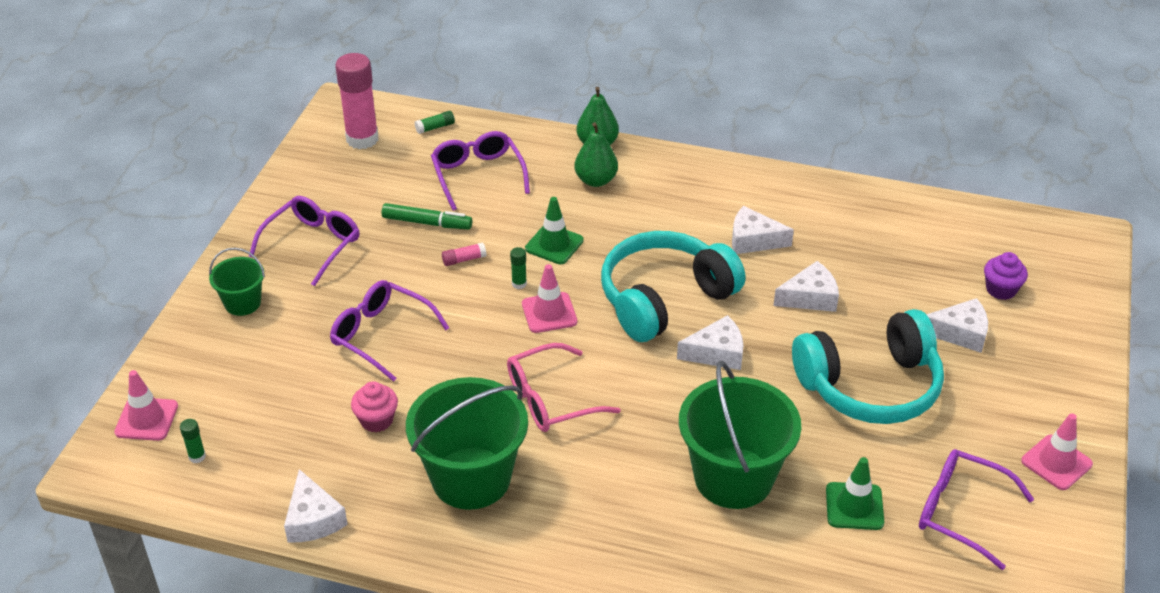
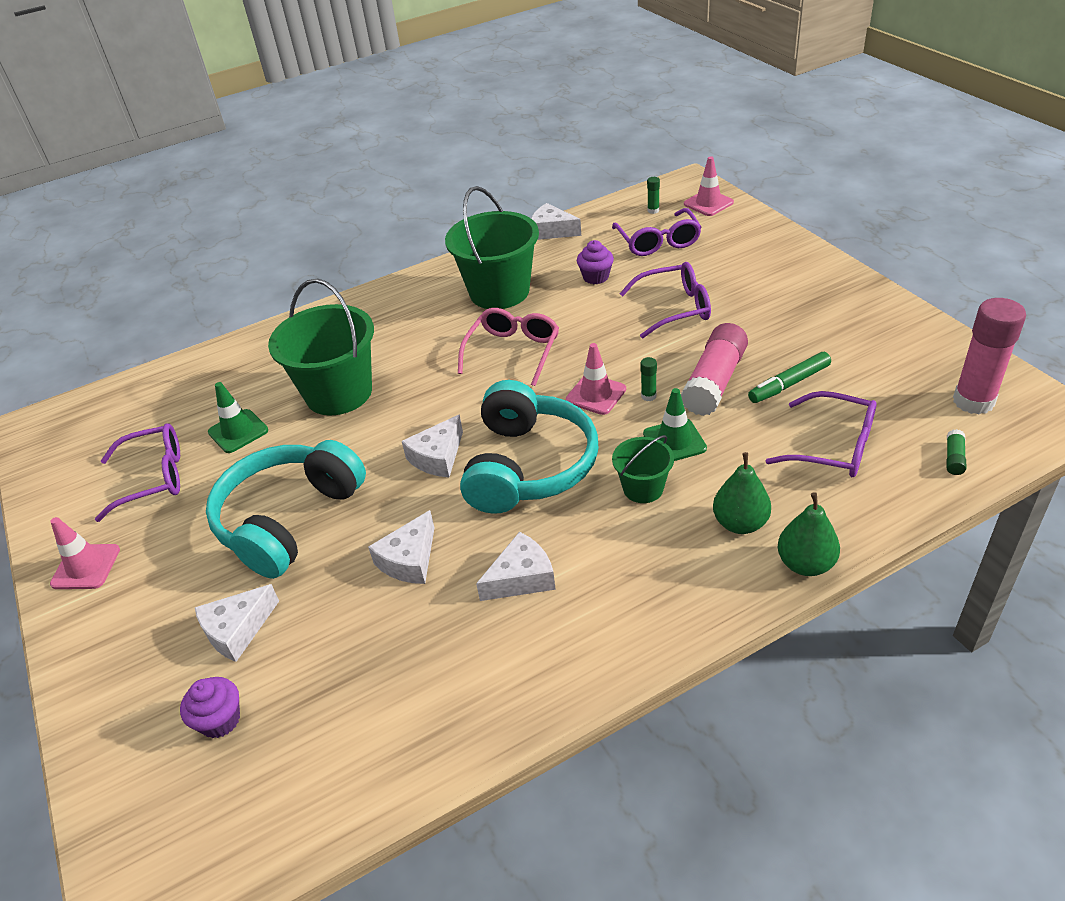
camera: 140 degrees right, 0 degrees up
green bucket [209,248,265,316] -> green bucket moved to [612,435,674,503]
purple glasses [249,196,359,286] -> purple glasses moved to [612,208,702,256]
pink cupcake [351,381,398,432] -> purple cupcake [577,240,614,284]
pink glue stick [442,242,486,266] -> pink glue stick [681,323,748,416], size x2.41

